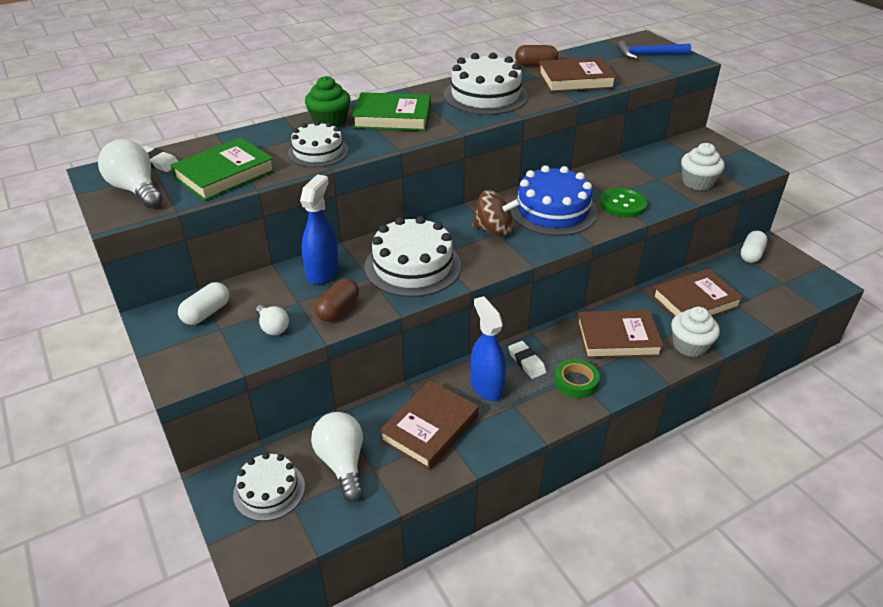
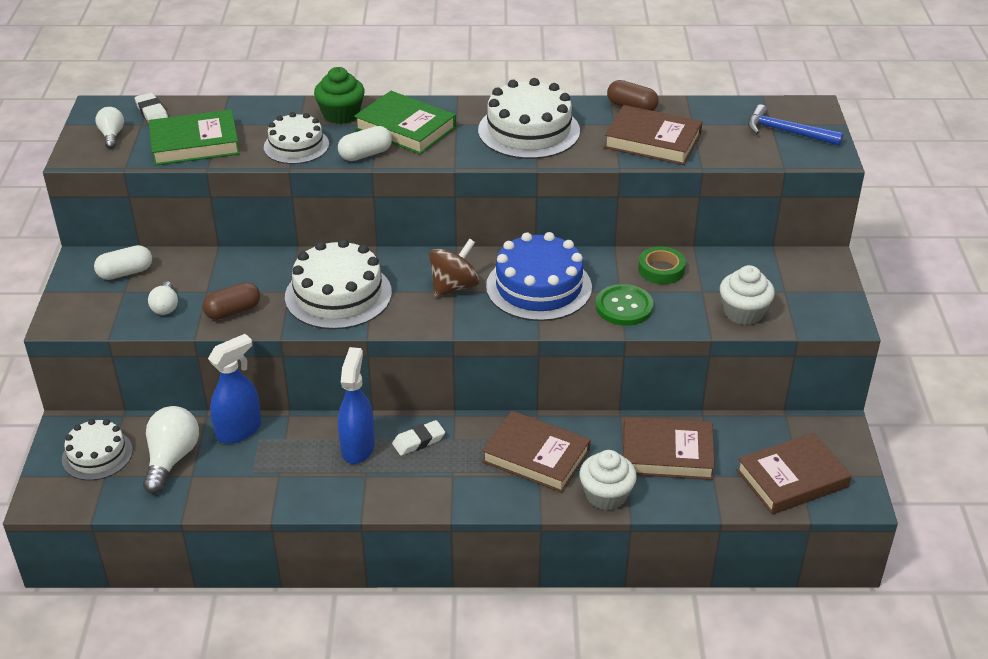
camera: 30 degrees right, 0 degrees up
white light bulb [98,139,162,208] -> white light bulb [95,107,124,149], size x0.57
blue spray bottle [300,174,339,285] -> blue spray bottle moved to [208,334,261,444]
brown book [379,380,479,470] -> brown book moved to [736,432,852,515]
brown spinning top [472,190,520,237] -> brown spinning top turned 90 degrees counterclockwise [429,239,479,297]
white eraser [508,341,546,379] -> white eraser turned 60 degrees clockwise [392,420,445,456]
green tape [555,359,600,398] -> green tape moved to [638,247,686,284]
white capsule [741,231,767,263] -> white capsule moved to [338,126,392,161]

